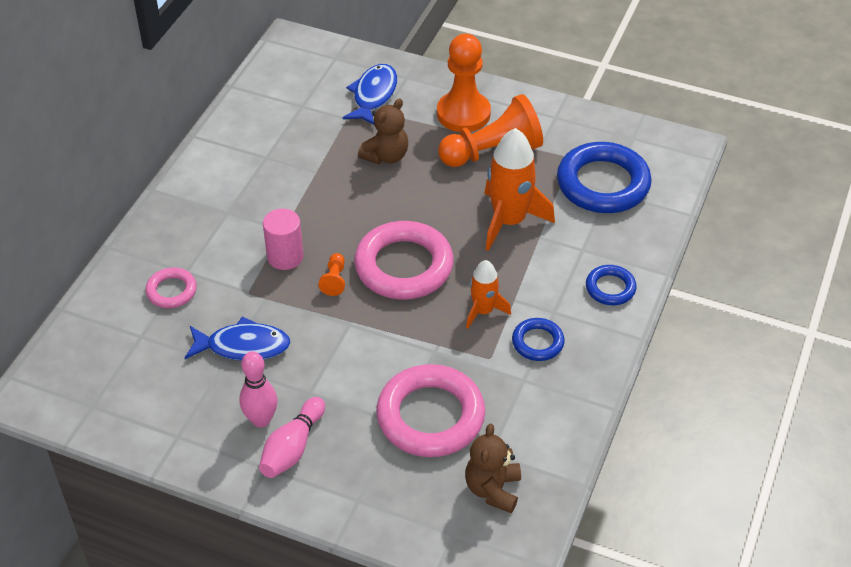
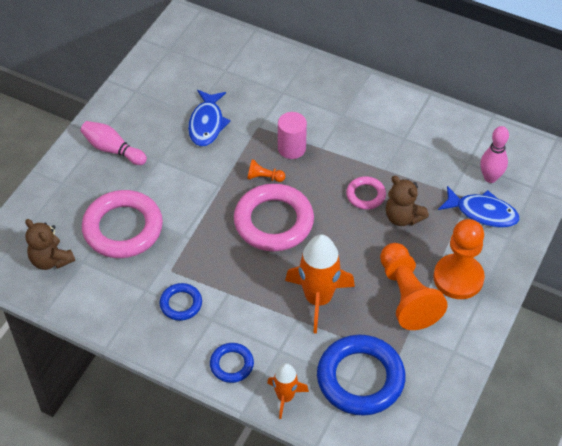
camera: 95 degrees right, 5 degrees up
pink ring [145,267,197,308] -> pink ring moved to [346,176,386,210]
pink bowling pin [239,351,278,428] -> pink bowling pin moved to [480,126,509,183]
brown teddy bear [465,424,521,513] -> brown teddy bear turned 150 degrees counterclockwise [25,219,75,270]
orange rocket [466,260,511,329] -> orange rocket moved to [267,363,309,419]

